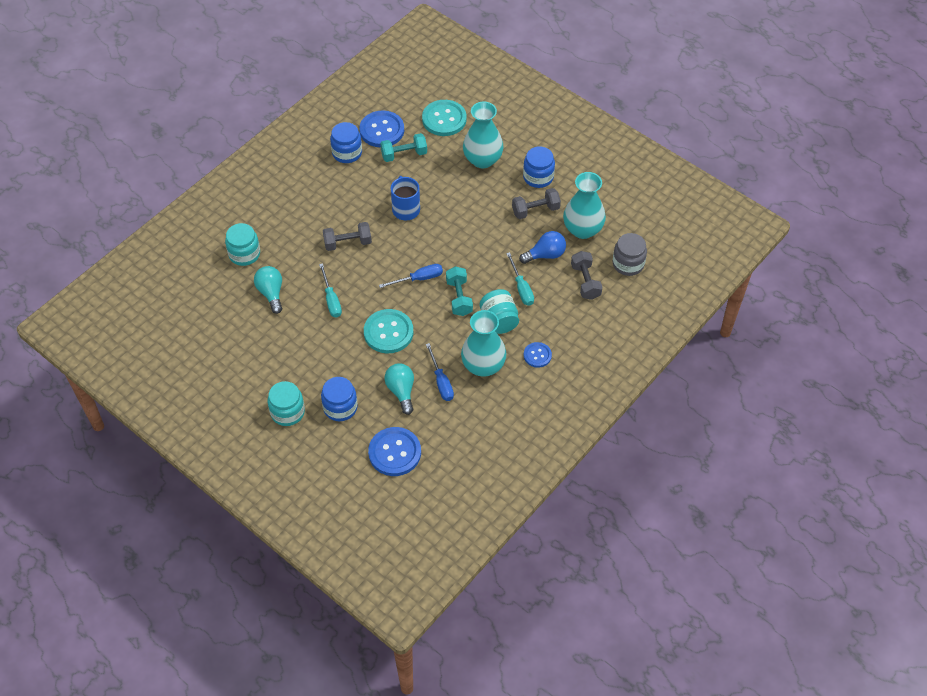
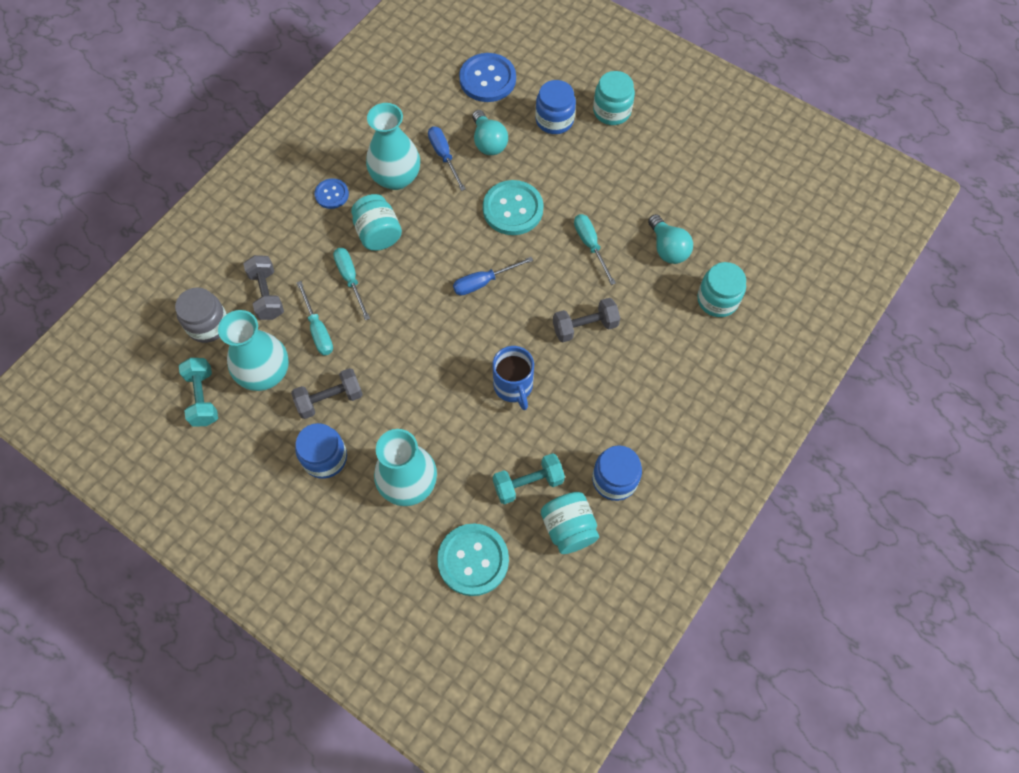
camera: 175 degrees right, 10 degrees up
blue button [359,110,404,148] -> turquoise jar [541,492,599,554]
turquoise dumbbell [446,266,473,316] -> turquoise dumbbell moved to [179,358,218,427]
blue light bulb [519,231,566,264] -> turquoise screwdriver [297,281,333,355]

